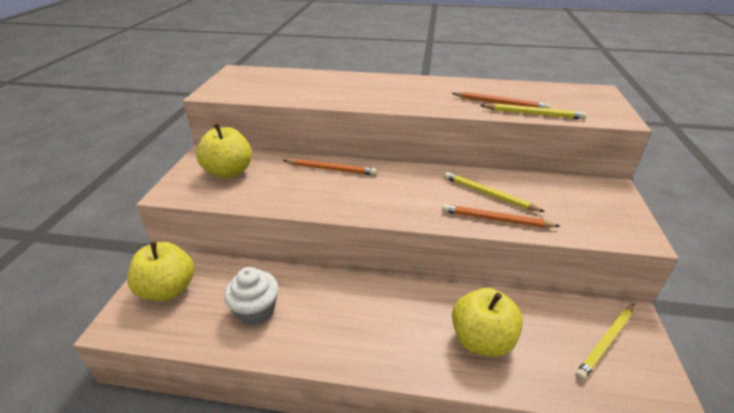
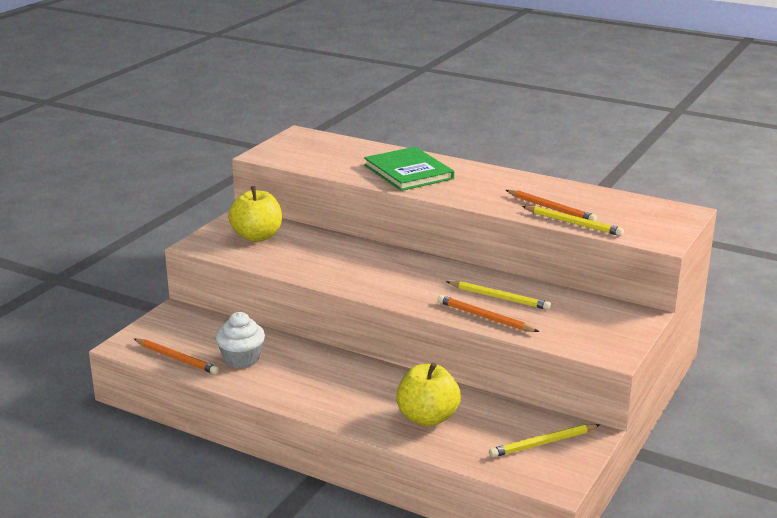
camera: 20 degrees right, 10 degrees down
yellow apple [127,241,194,301] -> none
orange pencil [283,159,377,175] -> orange pencil moved to [134,338,219,374]
yellow pencil [444,172,545,212] -> yellow pencil turned 150 degrees clockwise [446,281,551,310]
none -> green book [364,147,454,191]

